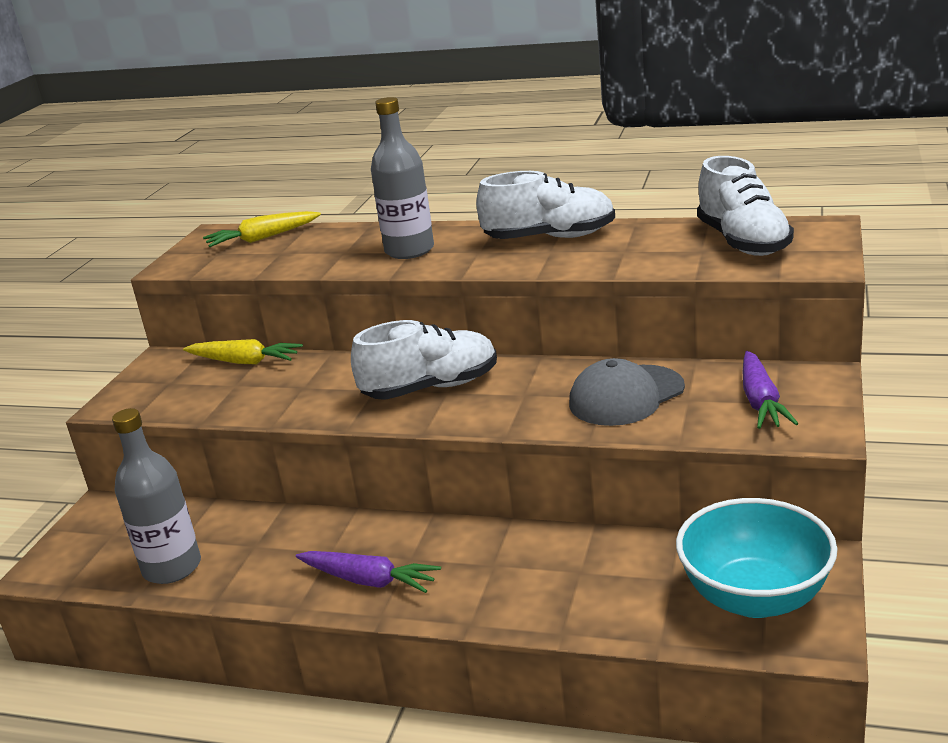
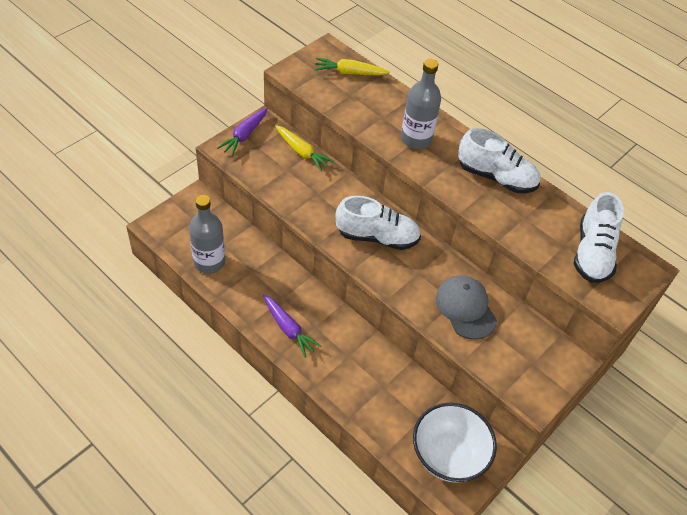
camera: 20 degrees right, 25 degrees up
grey cap [569,358,685,426] -> grey cap turned 75 degrees clockwise [436,275,497,340]
turquoise bowl [676,498,838,618] -> white bowl [413,403,497,483]
purple carrot [743,351,799,429] -> purple carrot moved to [217,108,268,156]

